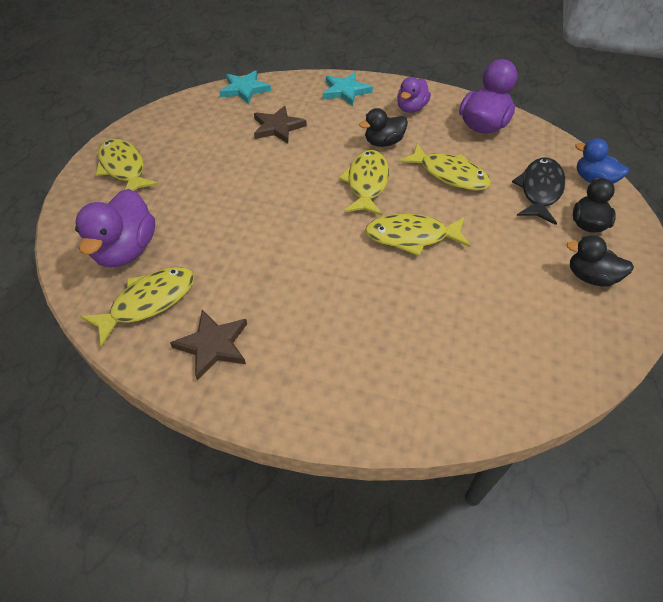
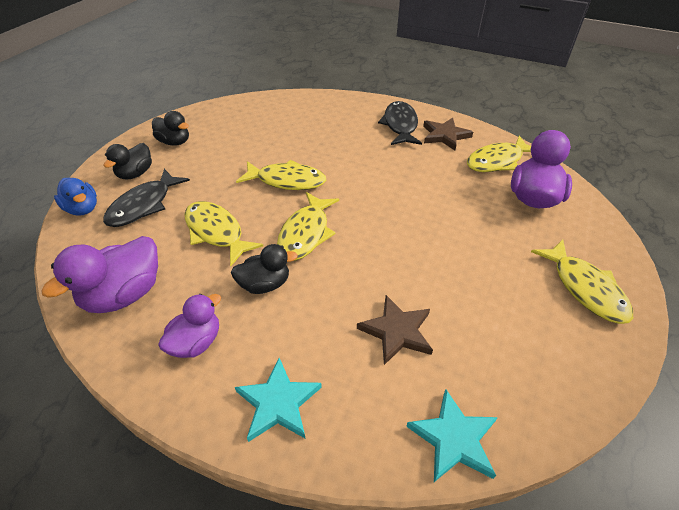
camera: 170 degrees left, 5 degrees down
none -> black fish [378,101,422,145]

